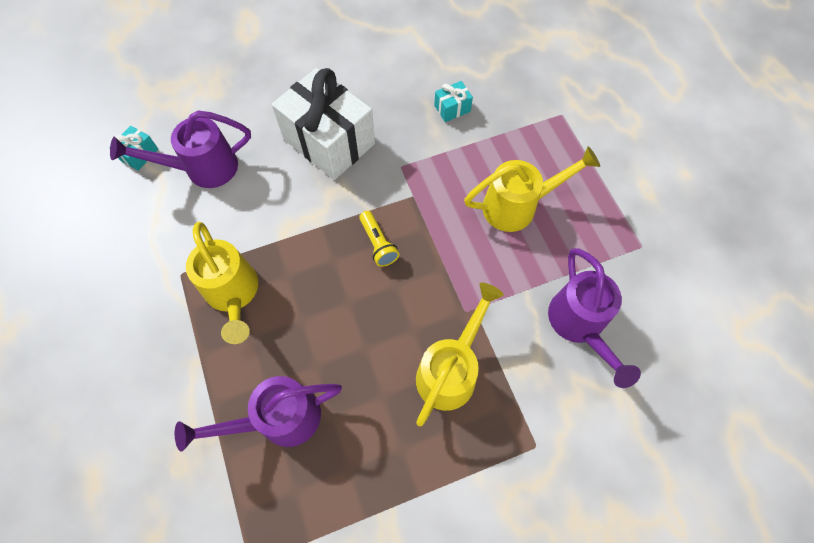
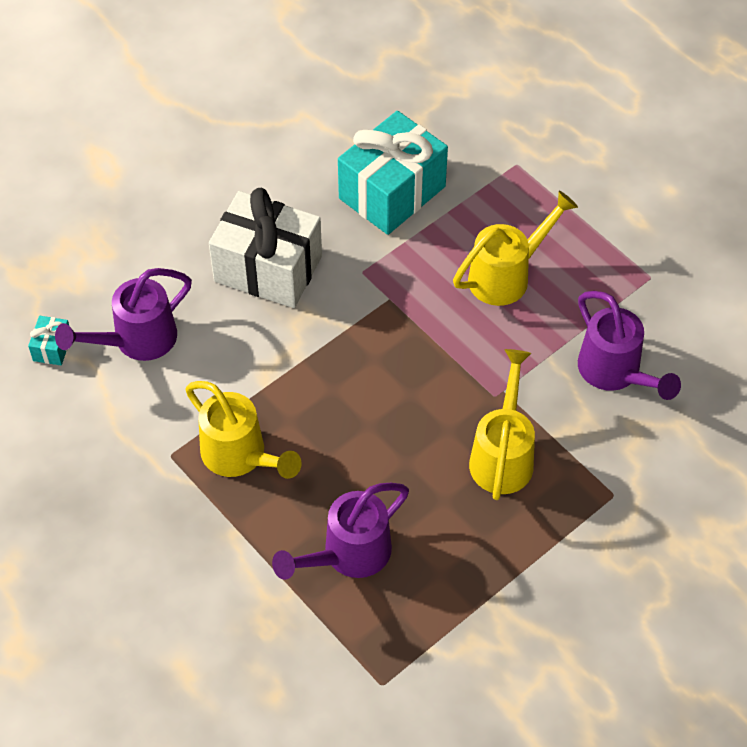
camera: 20 degrees left, 10 degrees down
yellow flashlight [359,211,399,267] -> none
turquoise gift [434,81,473,122] -> turquoise gift [338,111,448,235], size x2.43

